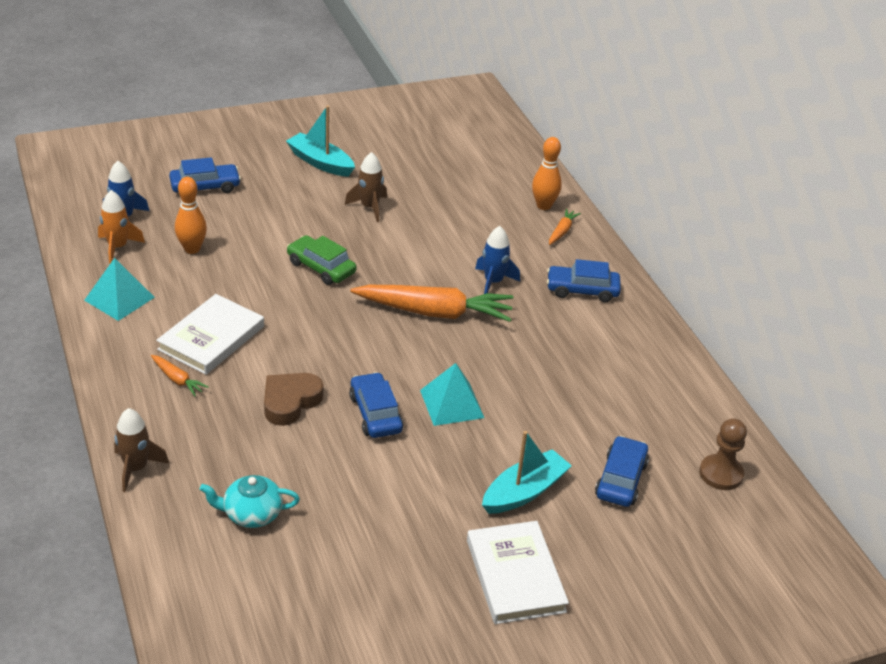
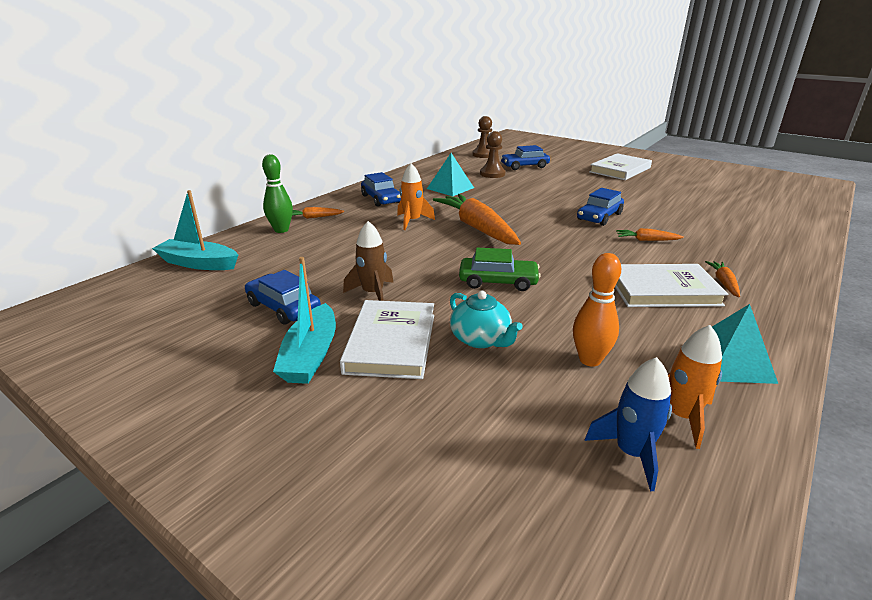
camera: 120 degrees left, 10 degrees down
brown rocket [114,408,169,492] -> none
blue car [169,158,241,193] -> blue car moved to [245,270,321,325]
turquoise teapot [200,475,300,528] -> turquoise teapot moved to [450,291,523,348]
brown heart [264,373,324,426] -> orange carrot [616,228,684,241]
green car [287,235,356,285] -> green car turned 90 degrees counterclockwise [459,248,541,291]
turquoise pyramid [420,363,484,426] -> turquoise pyramid moved to [427,153,474,196]
blue rocket [475,226,520,294] -> orange rocket [397,163,435,230]
turquoise boat [482,431,572,514] -> turquoise boat moved to [152,190,238,270]
orange bowling pin [532,137,562,210] -> green bowling pin [262,154,293,233]
none -> white book [340,300,434,379]
none -> brown pawn [480,131,505,178]

